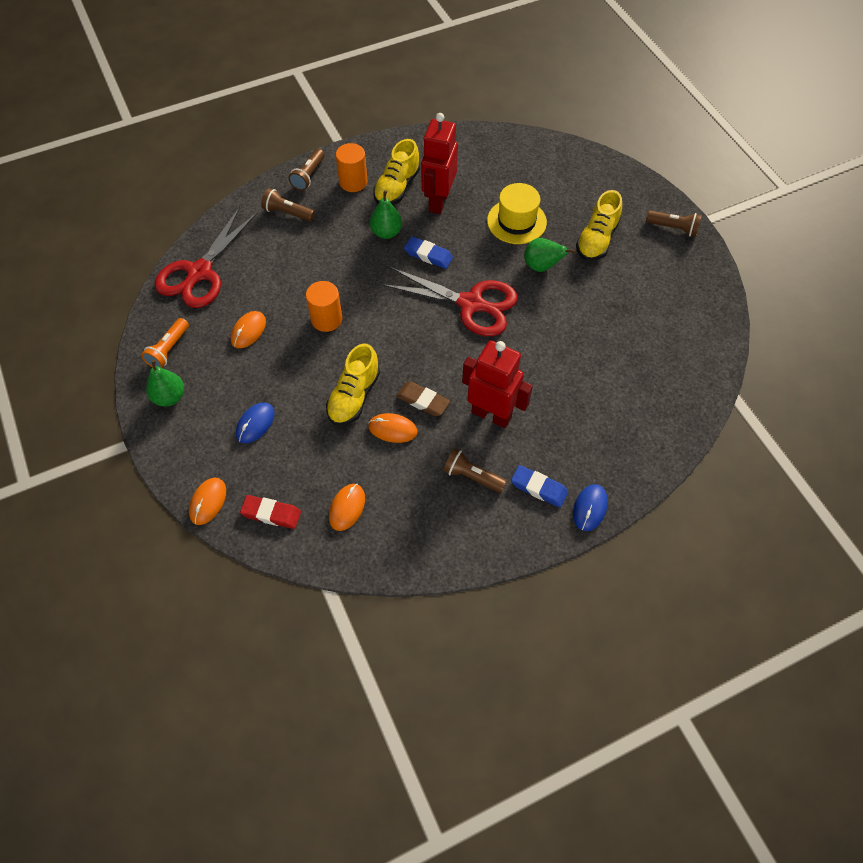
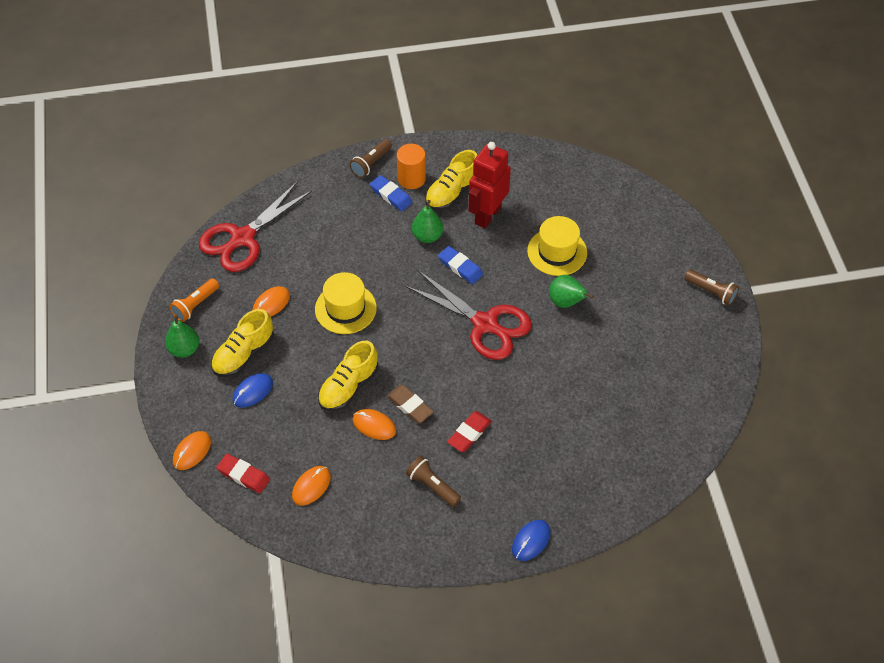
camera: 15 degrees right, 5 degrees down
brown flashlight [261,188,315,222] -> none
orange cylinder [306,281,342,332] -> yellow hat [315,272,377,334]
red robot [462,340,533,428] -> red eraser [447,411,492,452]
blue eraser [511,465,568,507] -> blue eraser moved to [370,175,413,211]
yellow shoe [576,190,622,261] -> yellow shoe moved to [211,309,274,377]

